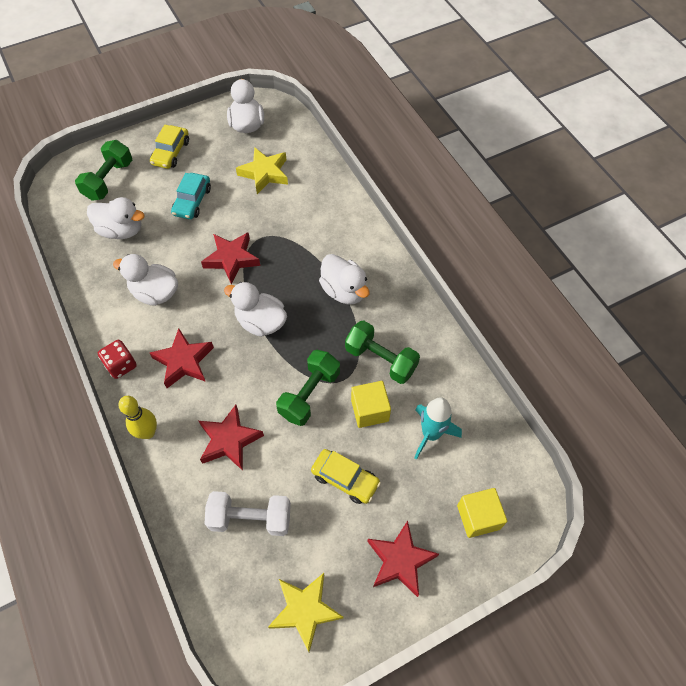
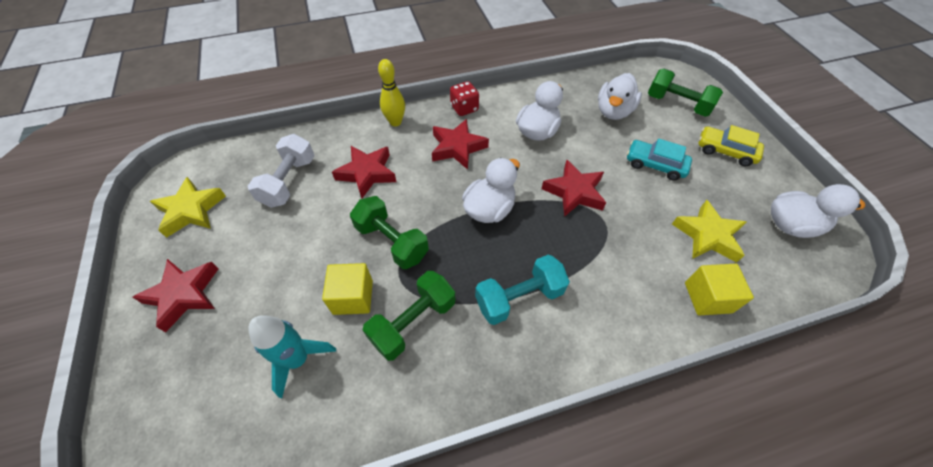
camera: 100 degrees right, 5 degrees down
yellow car [311,449,381,504] -> none
white duck [319,254,370,304] -> turquoise dumbbell [475,255,570,325]
yellow cube [457,488,507,538] -> yellow cube moved to [685,263,754,315]

